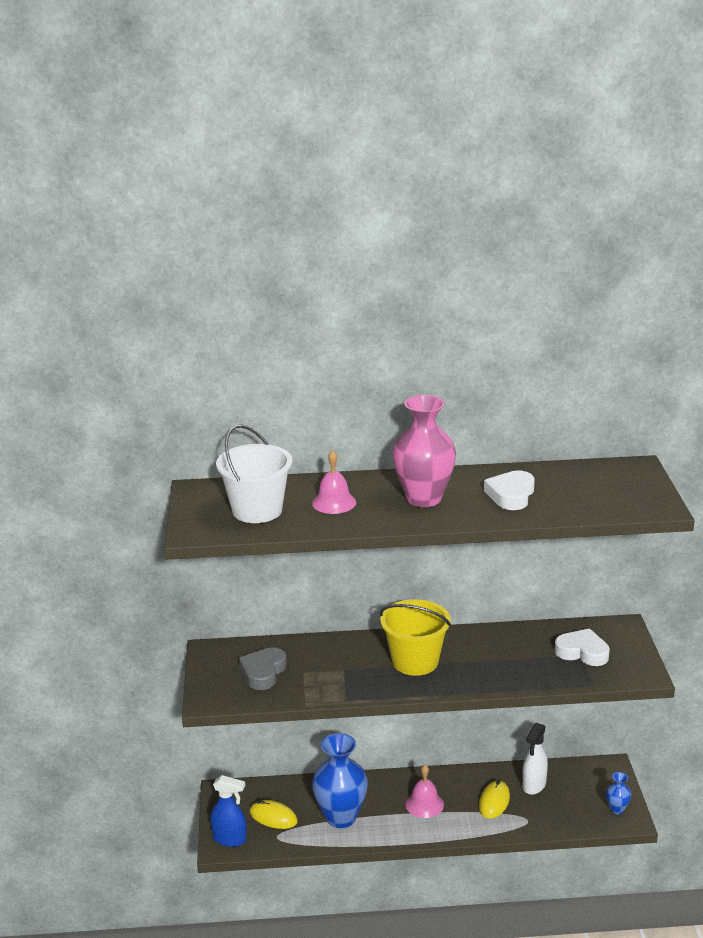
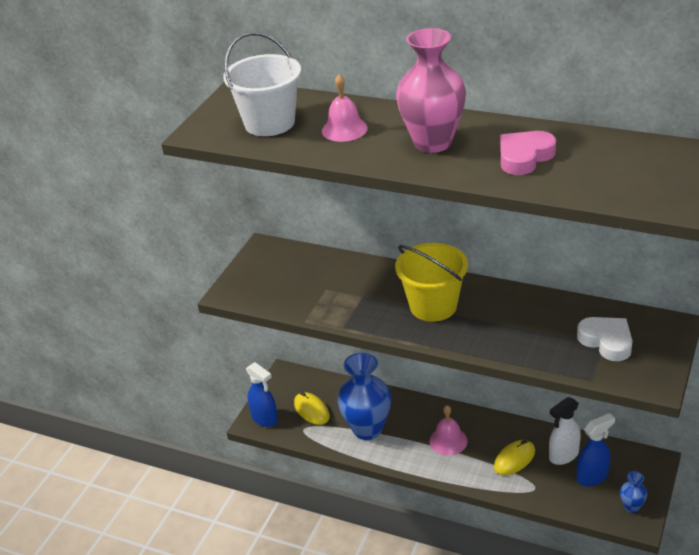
camera: 30 degrees right, 10 degrees up
grey heart [239,647,287,690] -> none
white heart [484,470,535,510] -> pink heart [500,131,556,175]
none -> blue spray bottle [577,413,615,486]

